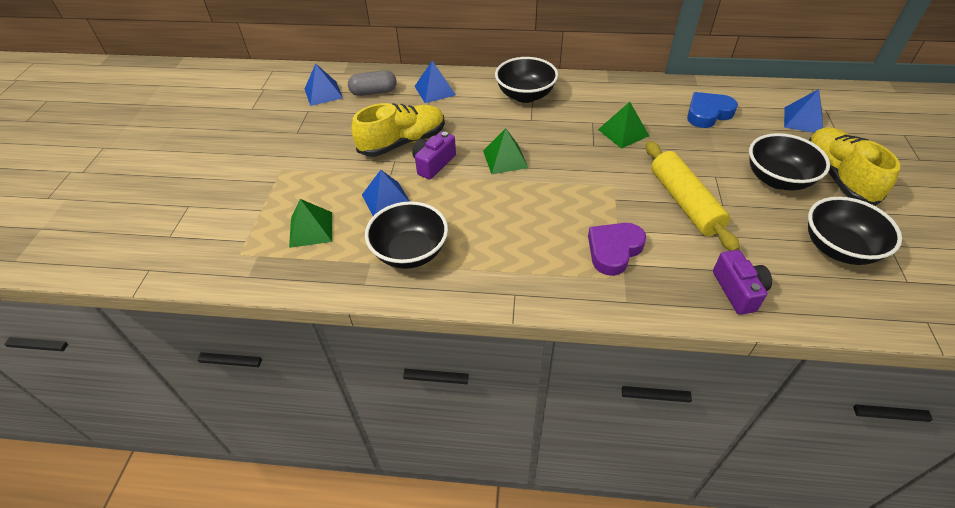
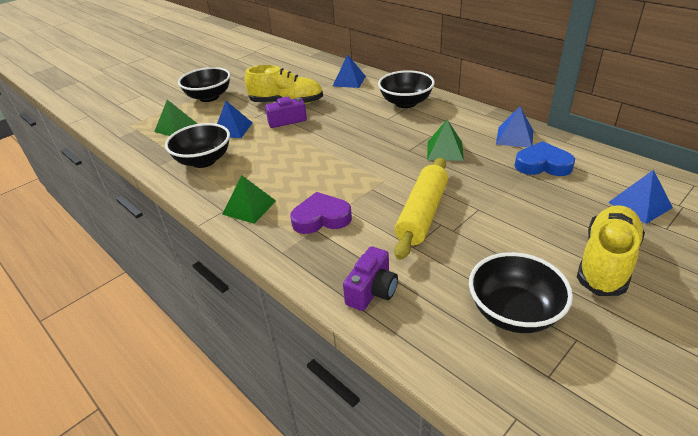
camera: 40 degrees right, 10 degrees down
blue pyramid [305,63,343,106] -> blue pyramid moved to [496,106,533,148]
grey capsule [348,70,397,96] -> none
green pyramid [483,128,528,174] -> green pyramid moved to [222,175,276,224]
black bowl [749,133,830,190] -> black bowl moved to [178,67,231,102]

